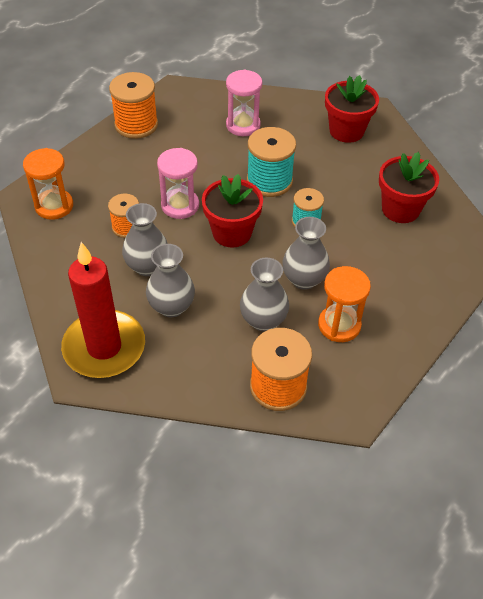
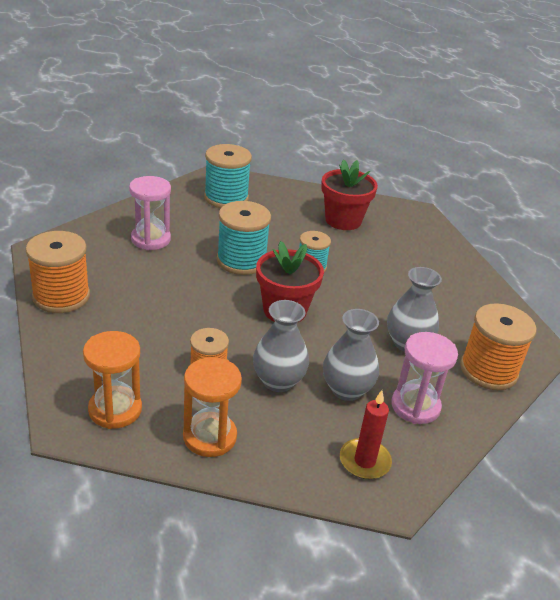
camera: 60 degrees left, 15 degrees down
red candle [61,242,145,378] -> red candle [340,390,392,479], size x0.52
pink hourglass [157,148,199,219] -> pink hourglass moved to [391,332,458,424]
grey vase [282,217,330,290] -> none
orange hourglass [318,266,371,342] -> orange hourglass moved to [183,357,242,457]
red flower pot [325,75,379,143] -> turquoise spool [204,144,252,208]

